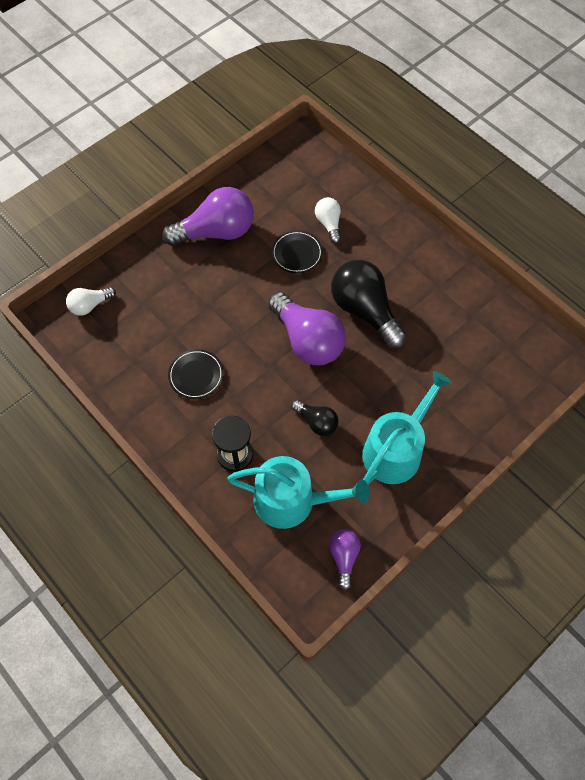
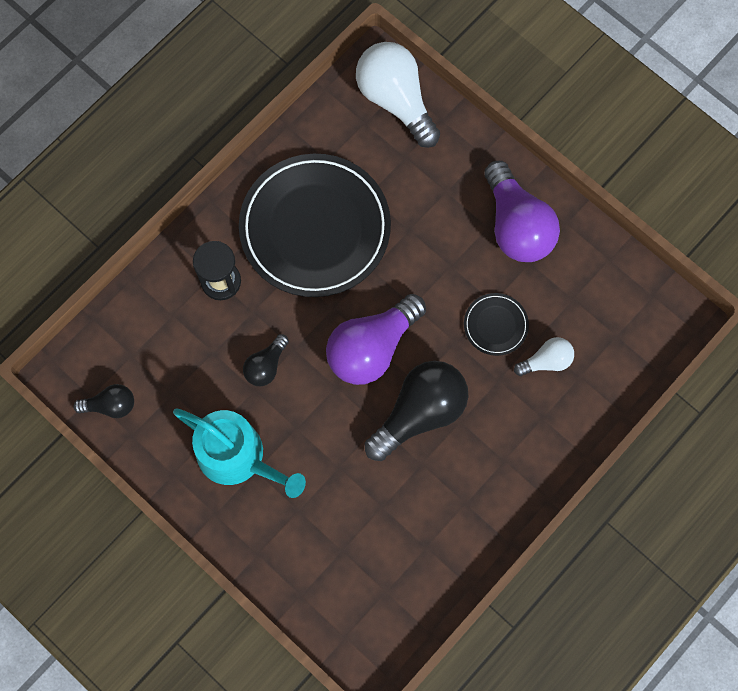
camera: 85 degrees right, 10 degrees up
white light bulb [66,287,116,316] -> white light bulb [356,42,440,148], size x1.95
black plate [168,349,224,399] -> black plate [239,154,391,297], size x2.38
turquoise watering can [227,456,370,529] -> none
purple light bulb [329,529,361,590] -> black light bulb [73,384,134,418]

